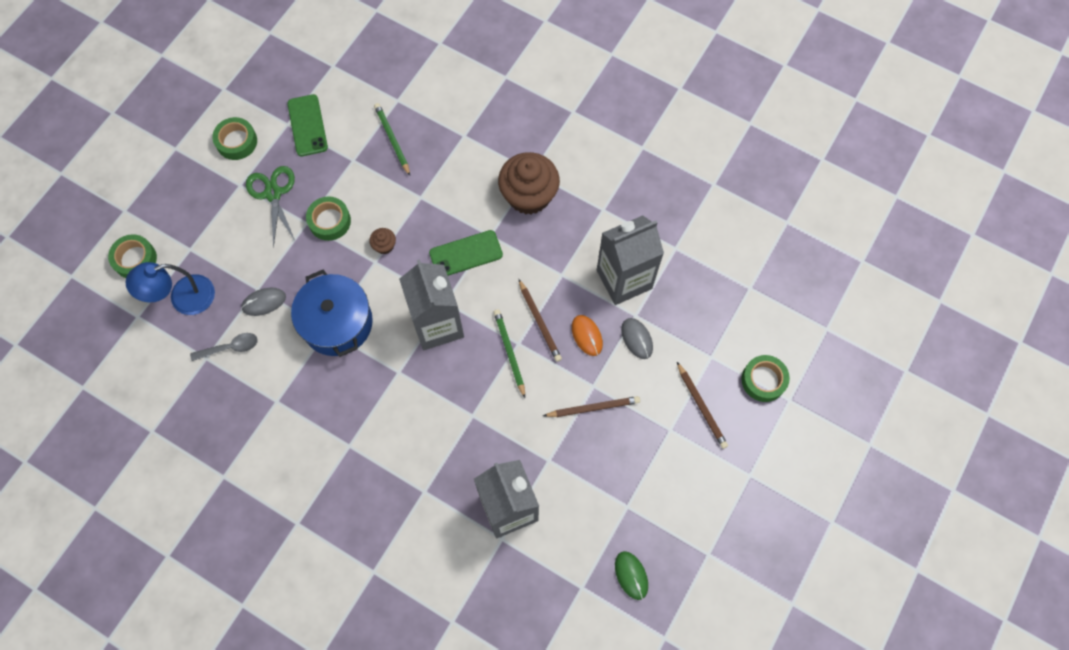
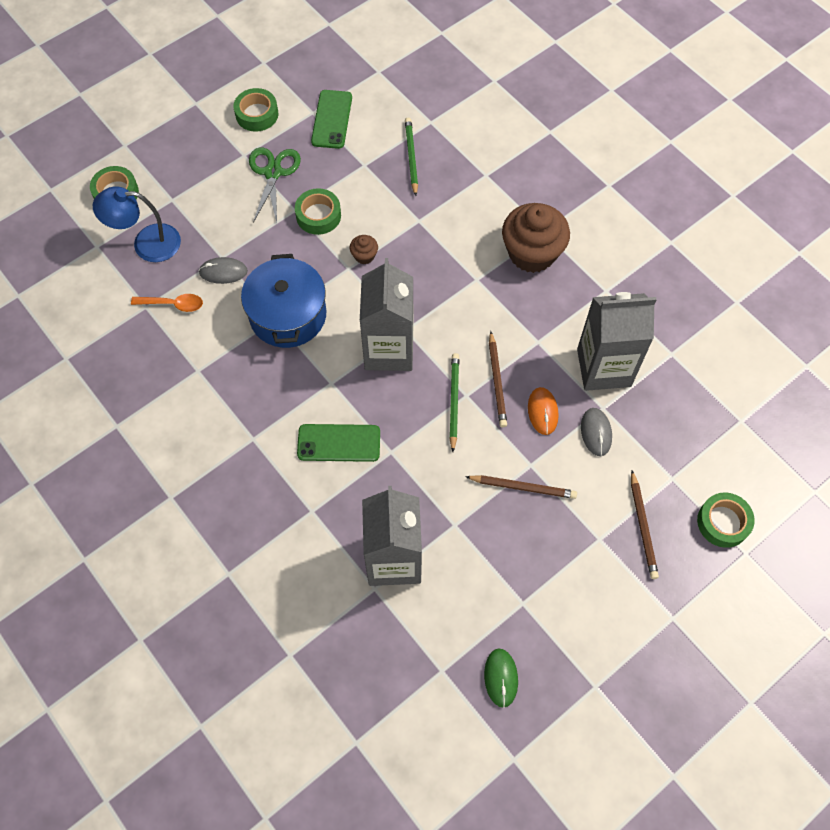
camera: 20 degrees right, 5 degrees down
grey spoon [190,333,258,361] -> orange spoon [131,294,203,312]
green phone [429,230,503,276] -> green phone moved to [297,424,380,462]

